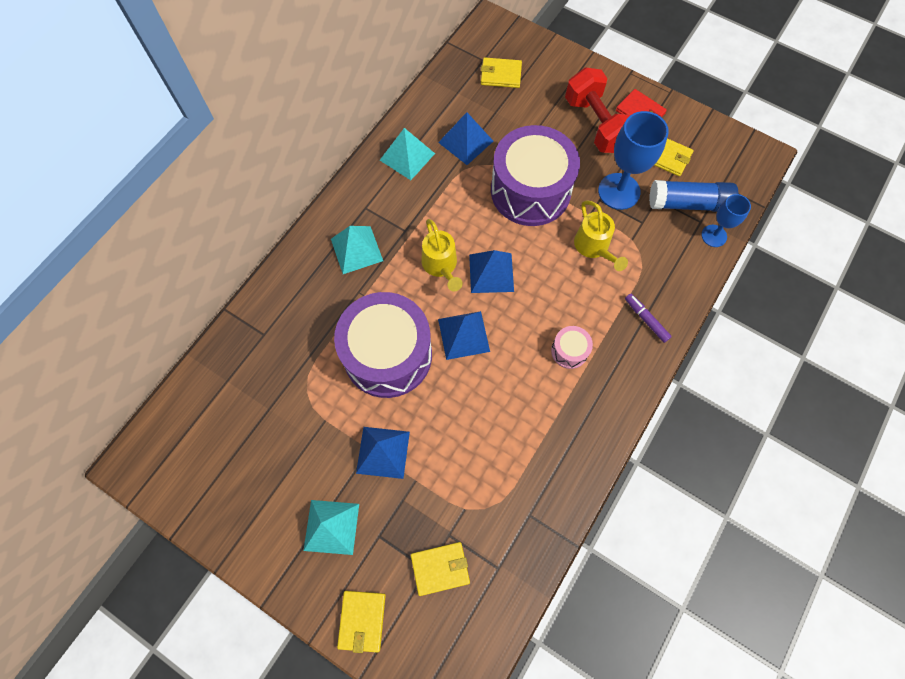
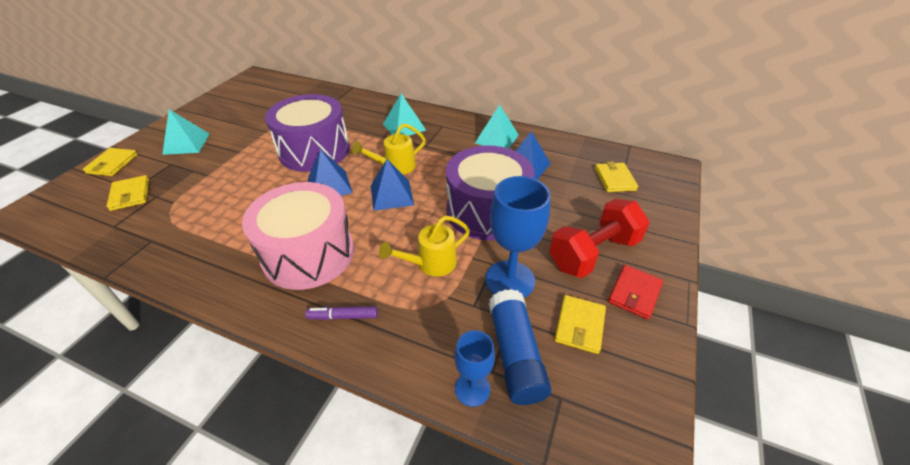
camera: 80 degrees right, 25 degrees down
yellow wallet [337,591,386,653] -> yellow wallet turned 75 degrees counterclockwise [83,148,138,176]
blue pyramid [356,427,410,479] -> none
pink drum [551,326,593,369] -> pink drum [242,182,354,290], size x2.40
purple marker [625,294,672,343] -> purple marker turned 135 degrees counterclockwise [305,306,378,320]

